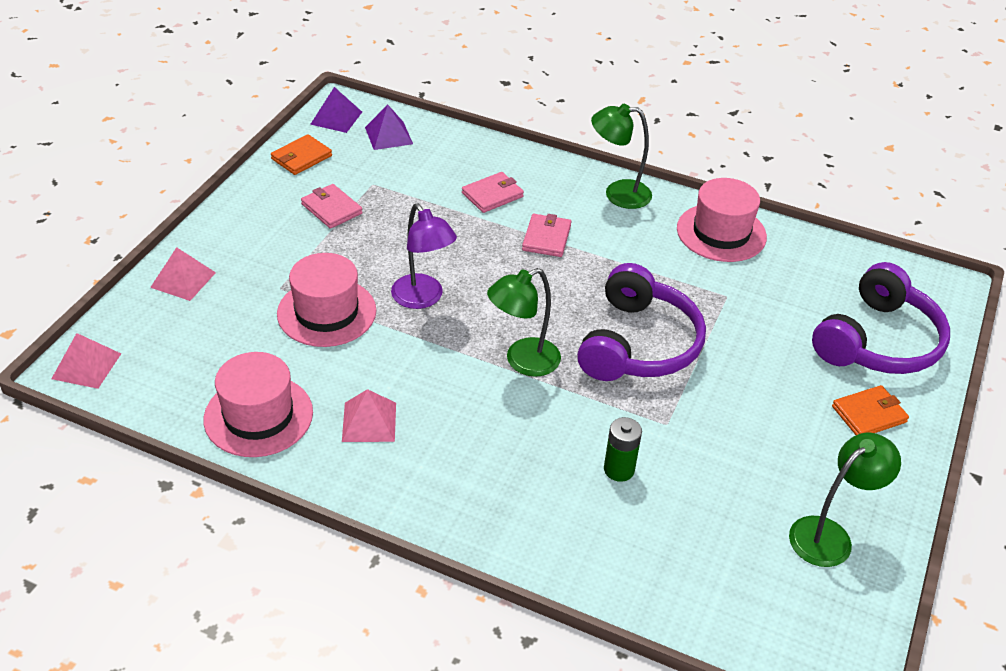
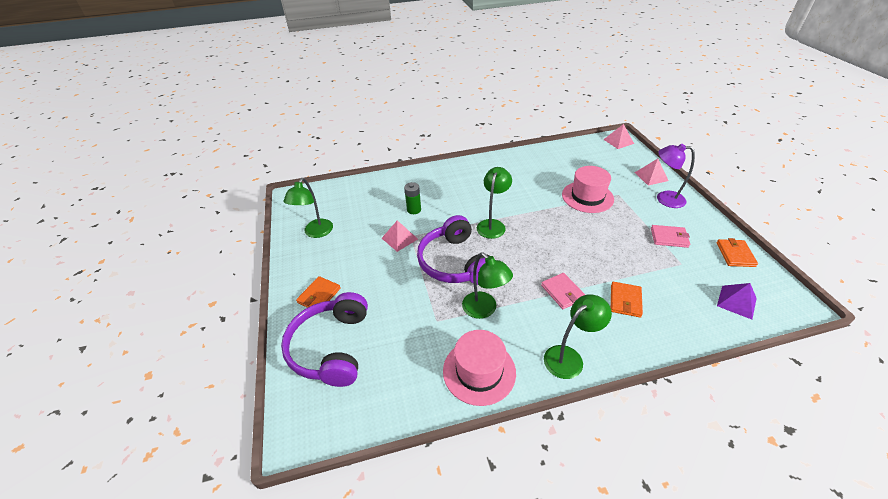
camera: 145 degrees right, 0 degrees up
pink hat [204,352,313,457] -> none
purple pyramid [310,87,362,133] -> none
pink pyramid [342,389,396,442] -> pink pyramid moved to [382,220,418,252]
purple lamp [391,204,457,309] -> purple lamp moved to [657,144,695,208]
pink wallet [462,172,524,213] -> orange wallet [611,282,643,318]
none -> green lamp [462,253,513,319]

